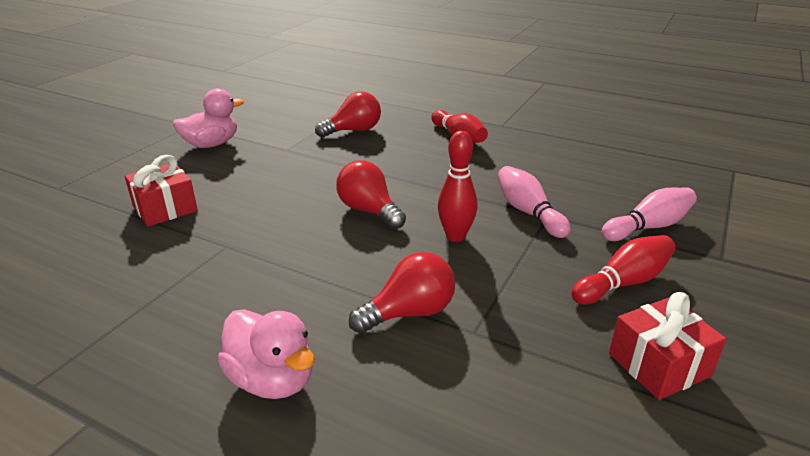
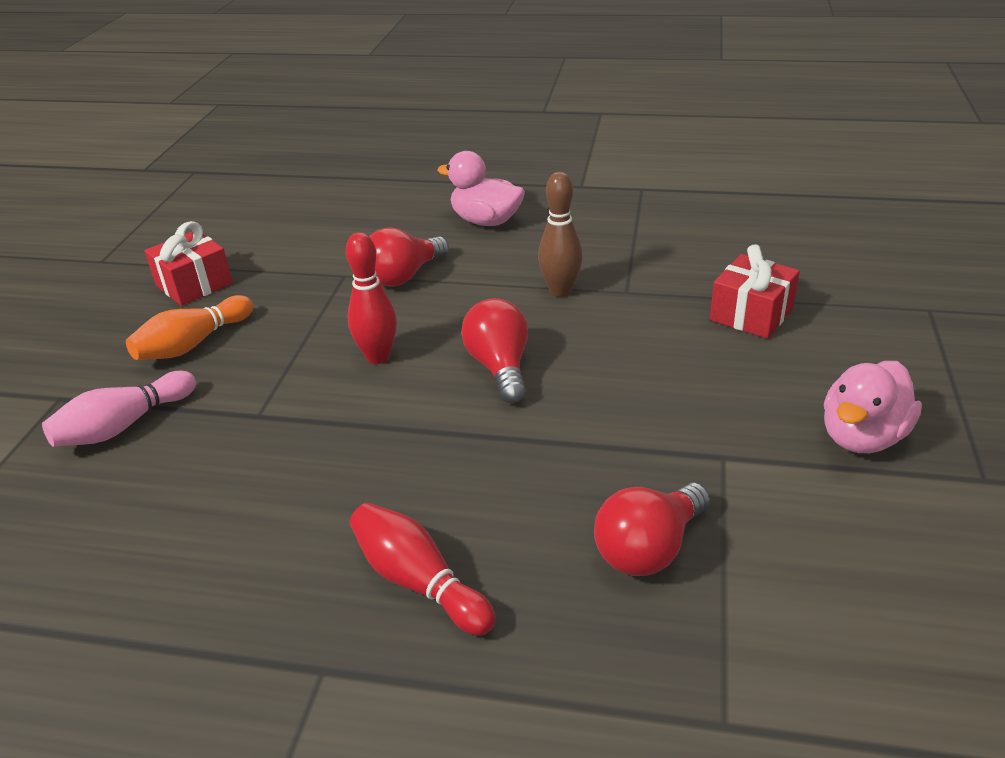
camera: 165 degrees right, 5 degrees up
red light bulb [336,160,406,229] -> red light bulb turned 135 degrees counterclockwise [461,298,528,403]
pink bowling pin [497,166,571,238] -> none
red bowling pin [572,235,676,305] -> orange bowling pin [126,295,253,360]
none -> brown bowling pin [538,172,583,297]

